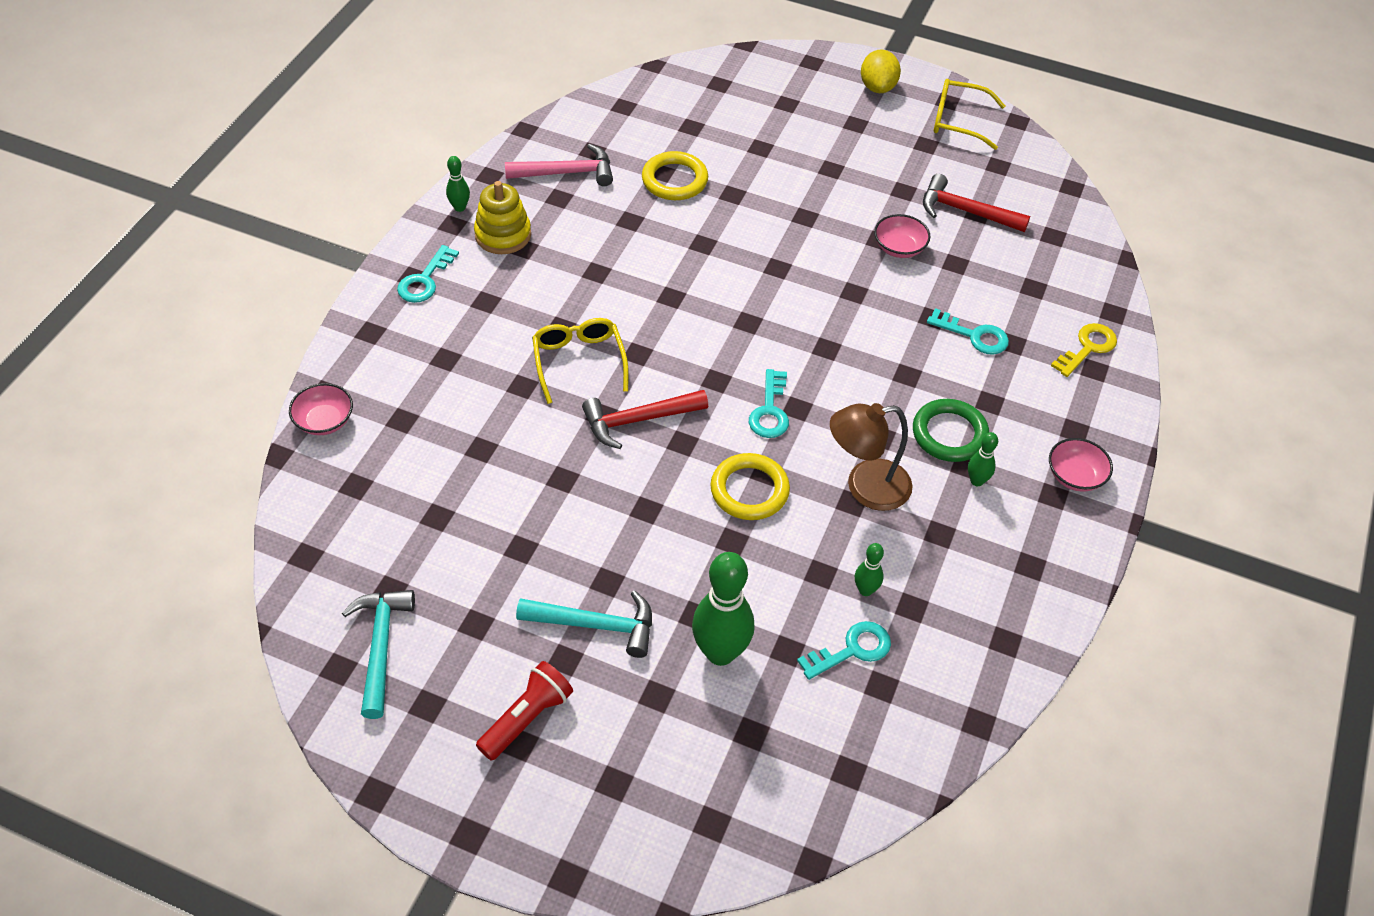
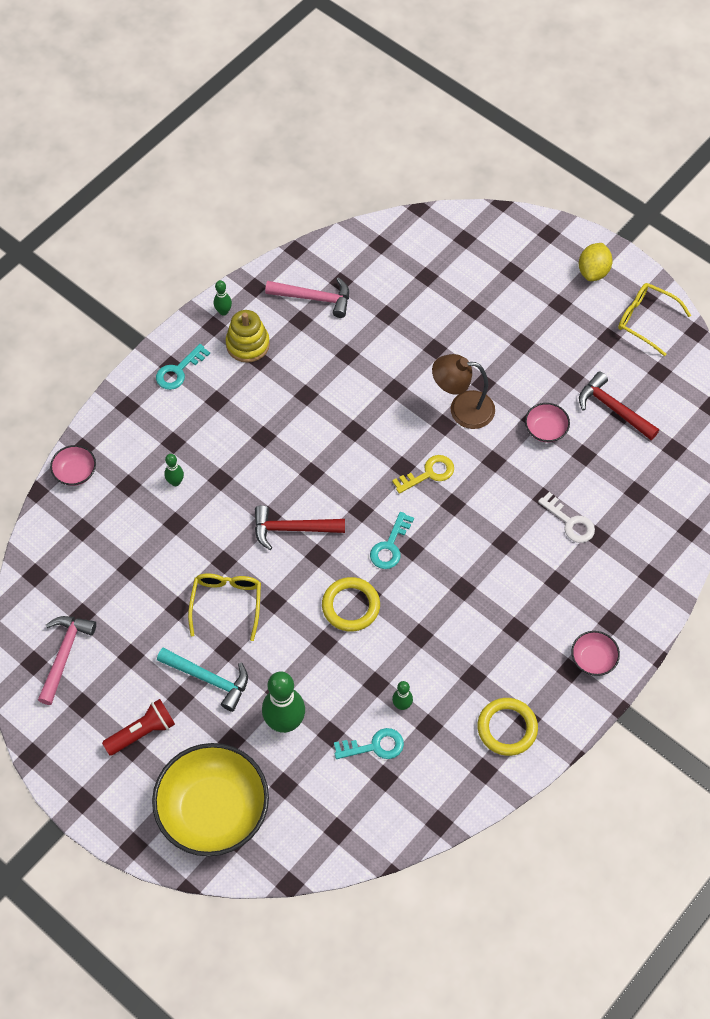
camera: 20 degrees right, 10 degrees up
turquoise hammer [342,590,415,719] -> pink hammer [38,616,96,705]
yellow glasses [532,318,629,404] -> yellow glasses moved to [188,573,261,641]
yellow ring [642,151,708,200] -> yellow ring moved to [477,698,538,756]
brown lamp [830,403,912,511] -> brown lamp moved to [432,354,495,429]
green ring [913,399,989,462] -> none
turquoise key [927,308,1009,355] -> white key [538,492,595,543]
green bowling pin [968,432,998,486] -> green bowling pin moved to [164,454,184,486]
yellow key [1051,323,1117,377] -> yellow key moved to [392,455,454,494]
none -> yellow bowl [152,743,269,856]

